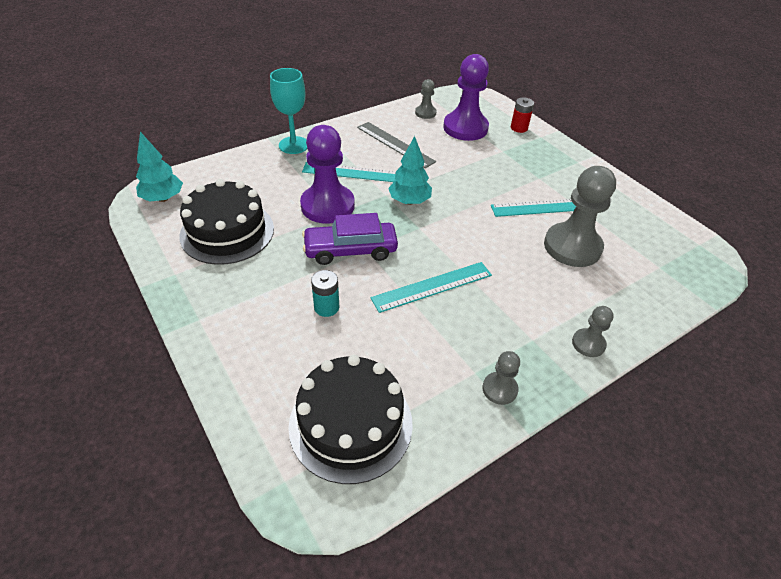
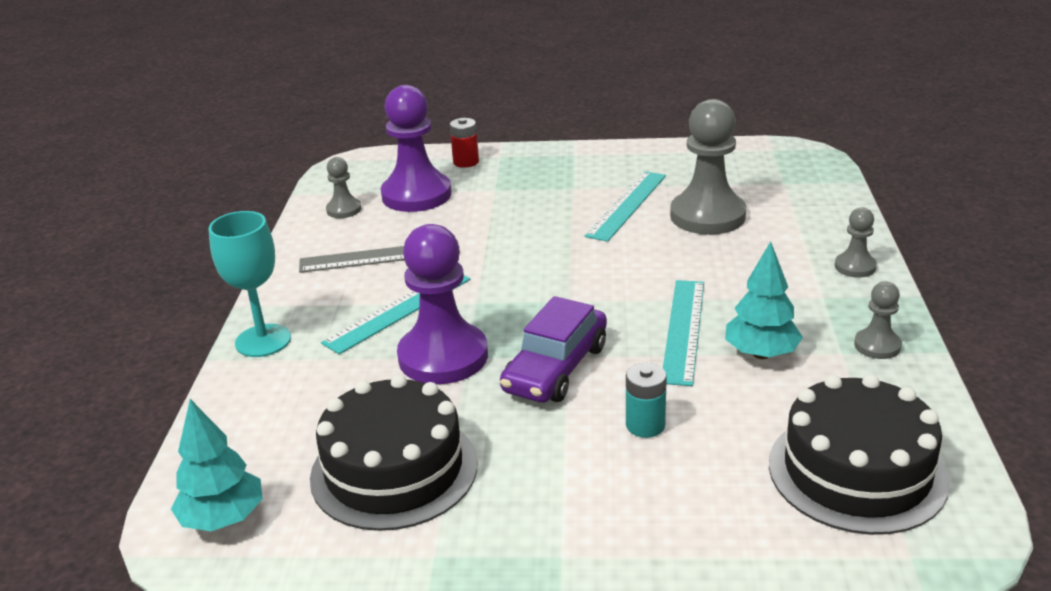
camera: 50 degrees left, 15 degrees down
turquoise tree [388,136,432,205] -> turquoise tree moved to [725,241,803,359]

